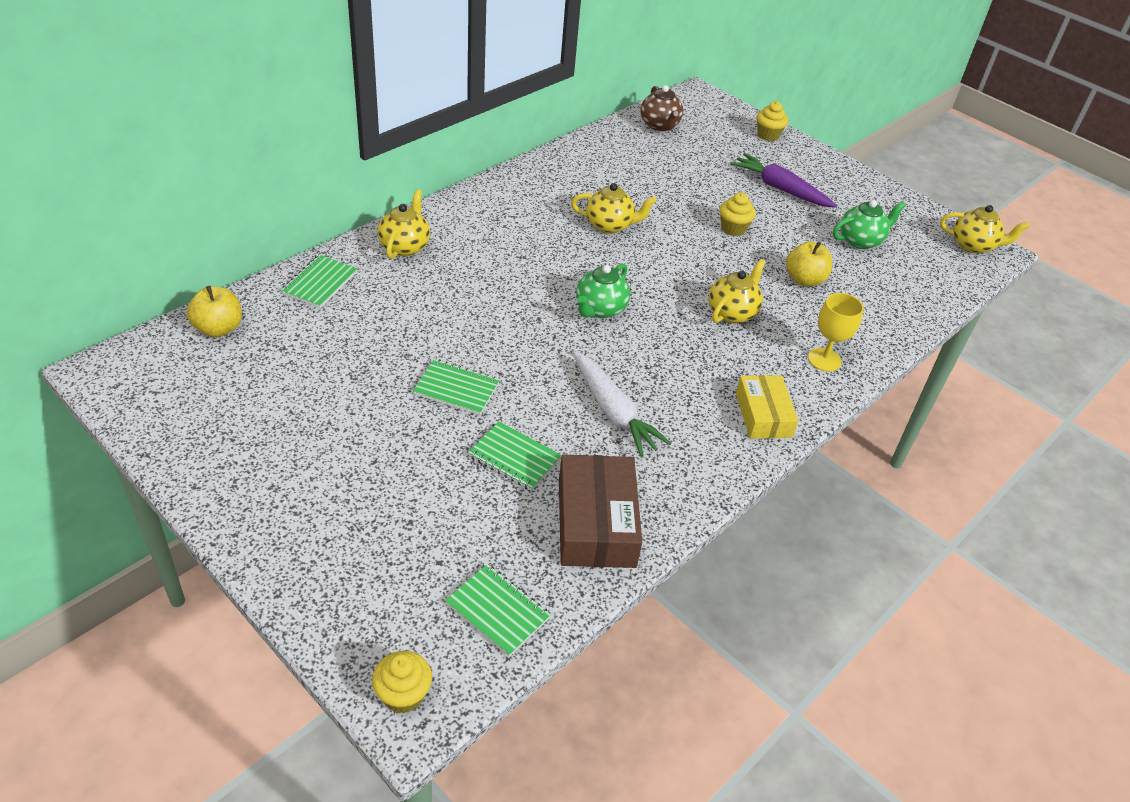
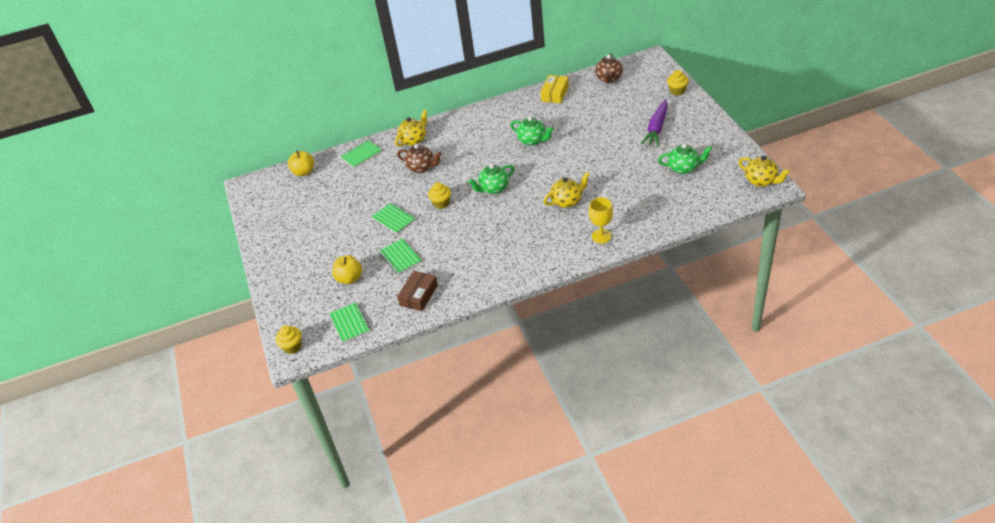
camera: 35 degrees right, 0 degrees up
brown box [559,454,642,568] -> brown box [397,271,438,311], size x0.67
yellow teapot [571,183,656,234] -> green teapot [510,117,554,146]
white carrot [573,351,671,457] -> none
yellow cupcake [720,193,756,236] -> yellow cupcake moved to [428,182,451,209]
purple carrot [730,153,837,208] -> purple carrot turned 135 degrees counterclockwise [641,99,668,146]
yellow box [736,375,798,439] -> yellow box moved to [541,75,569,103]
yellow apple [786,241,832,286] -> yellow apple moved to [332,255,362,284]
none -> brown teapot [397,144,442,173]

